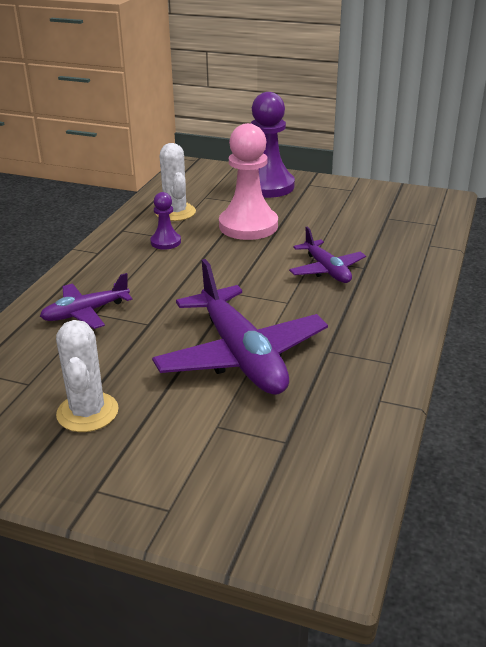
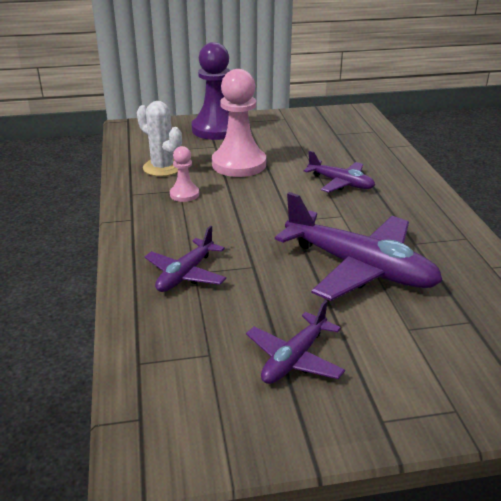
camera: 30 degrees left, 0 degrees up
white cactus [56,320,119,432] -> purple plane [246,300,345,384]
purple pawn [150,192,181,249] -> pink pawn [170,146,199,202]

